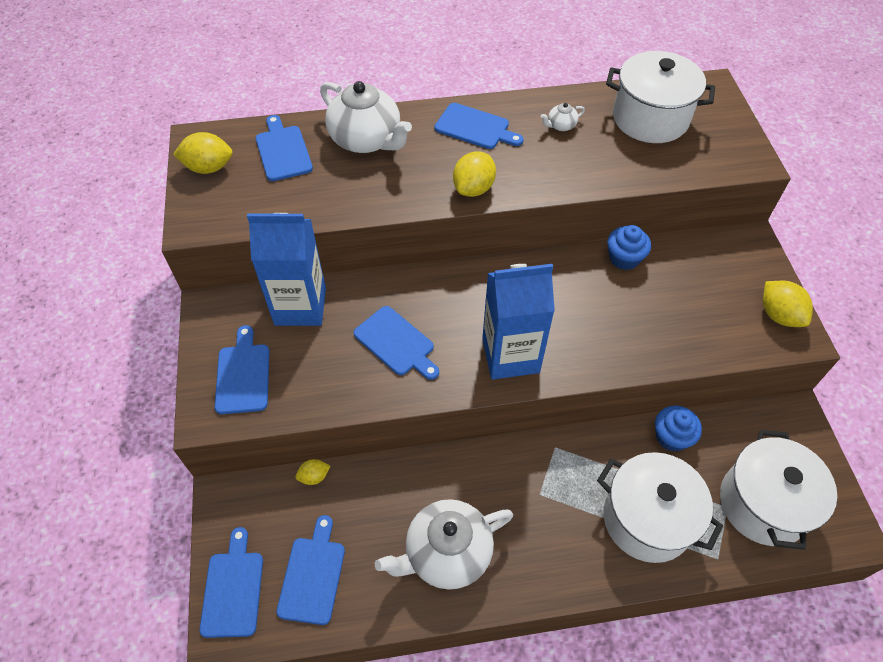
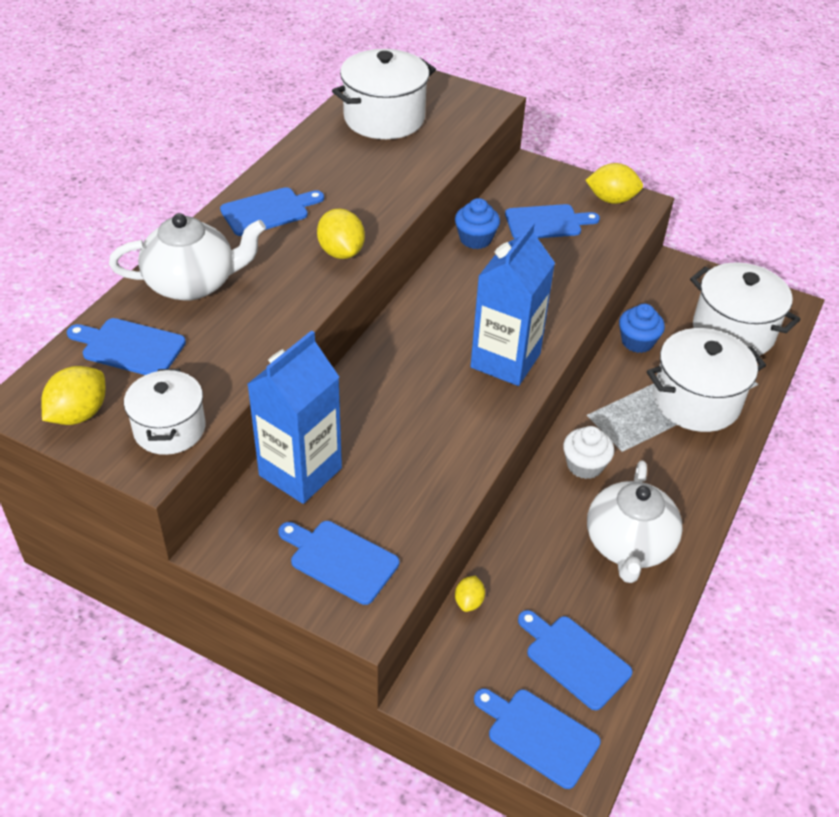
camera: 55 degrees left, 10 degrees down
blue cutting board [353,306,439,380] -> blue cutting board moved to [505,204,600,239]
white teapot [541,103,585,131] -> none
none -> white pot [124,369,206,455]
none -> white cupcake [563,426,614,479]

